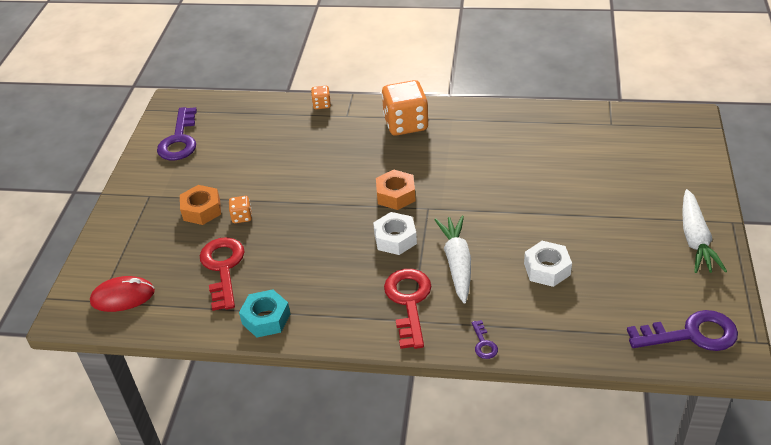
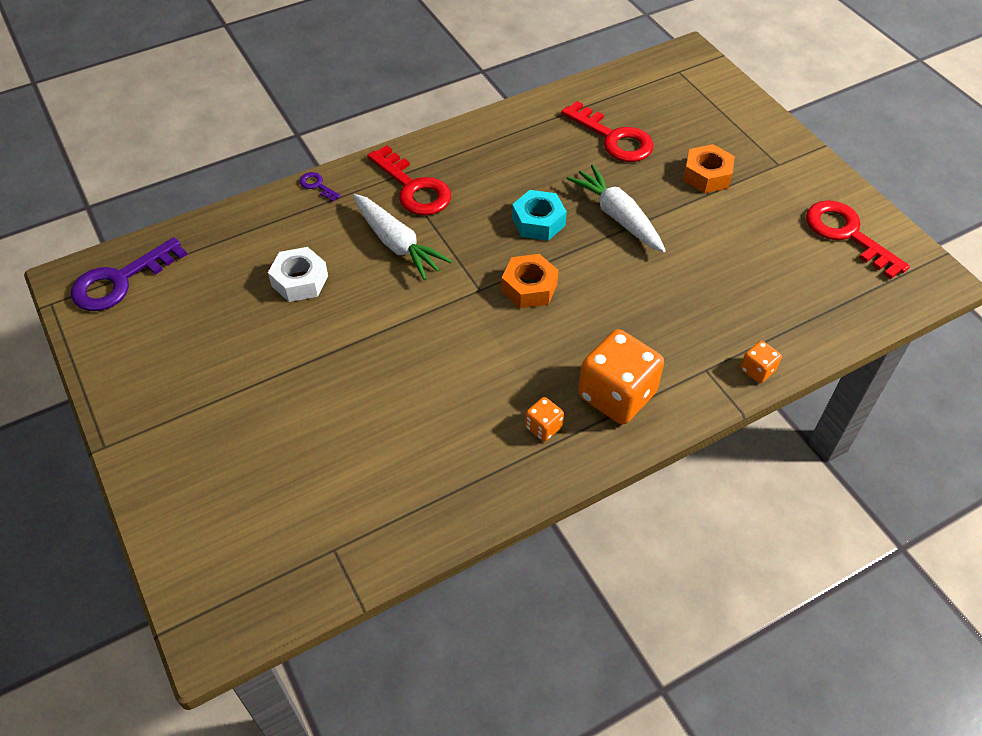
camera: 140 degrees right, 10 degrees up
red mouse [90,276,155,312] -> none
purple key [157,107,197,160] -> red key [806,200,910,279]
orange dice [229,196,252,223] -> orange dice moved to [525,397,564,442]
turquoise nut [239,289,290,338] -> turquoise nut moved to [512,190,567,241]
white nut [373,212,417,255] -> none
white carrot [682,189,727,273] -> white carrot moved to [566,164,666,253]

